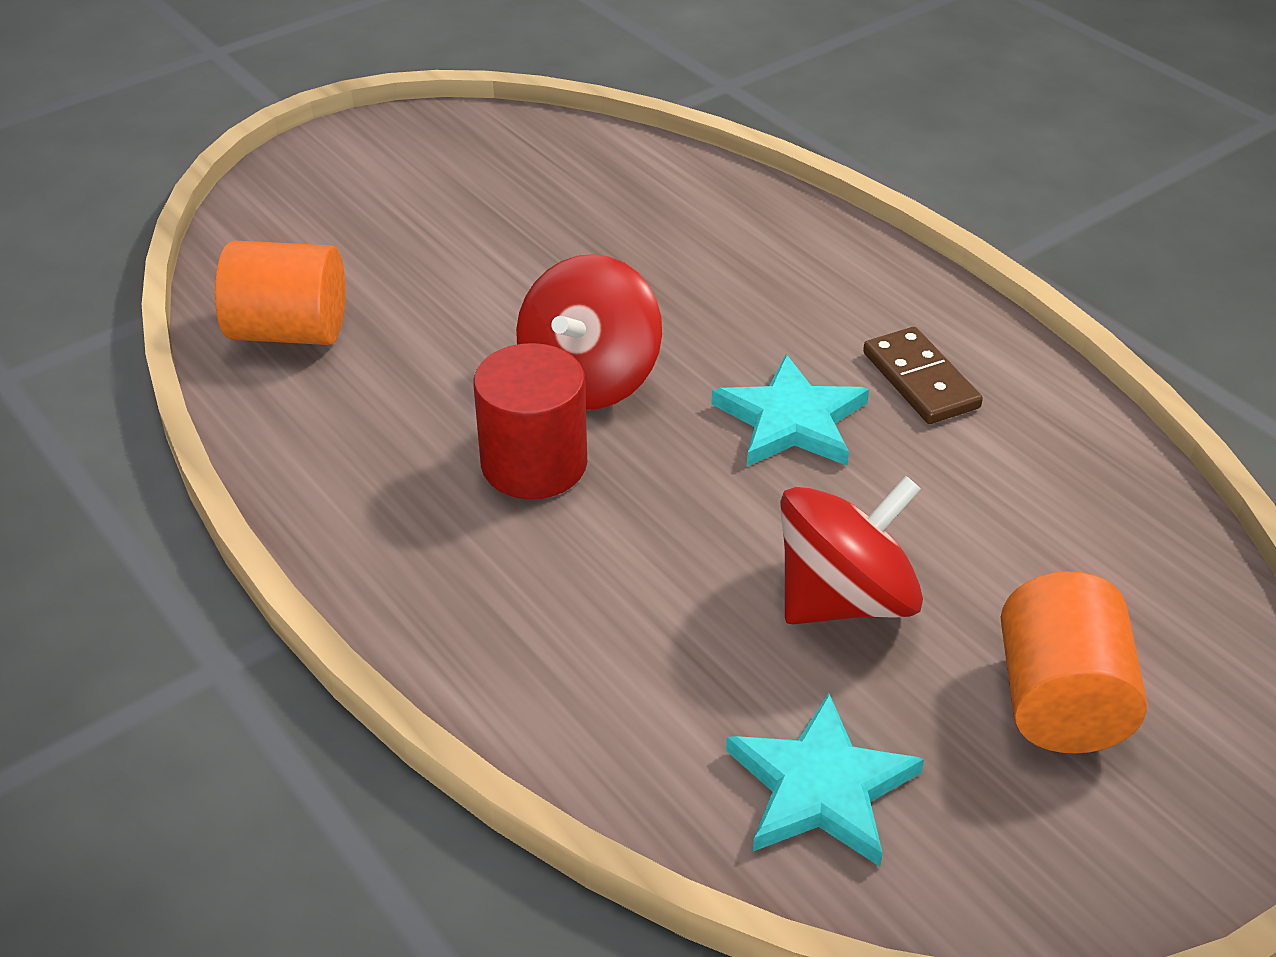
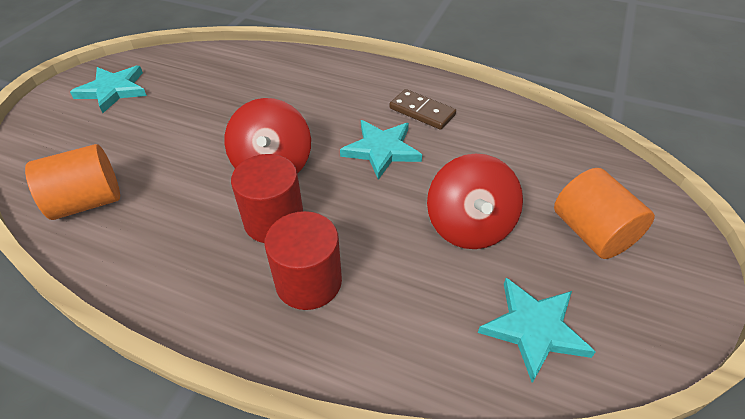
camera: 30 degrees left, 5 degrees up
red spinning top [780,476,923,624] -> red spinning top turned 150 degrees clockwise [427,153,523,249]
none -> turquoise star [70,65,147,113]
none -> red cylinder [264,211,342,310]

